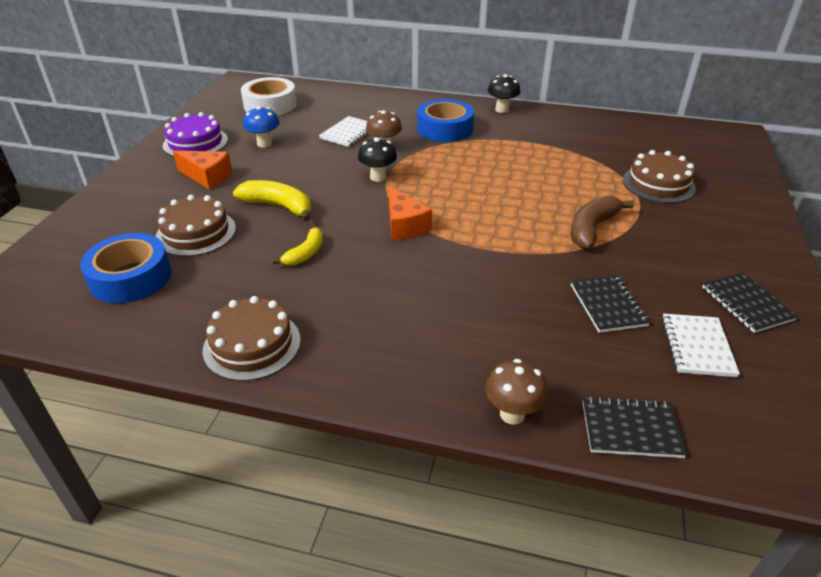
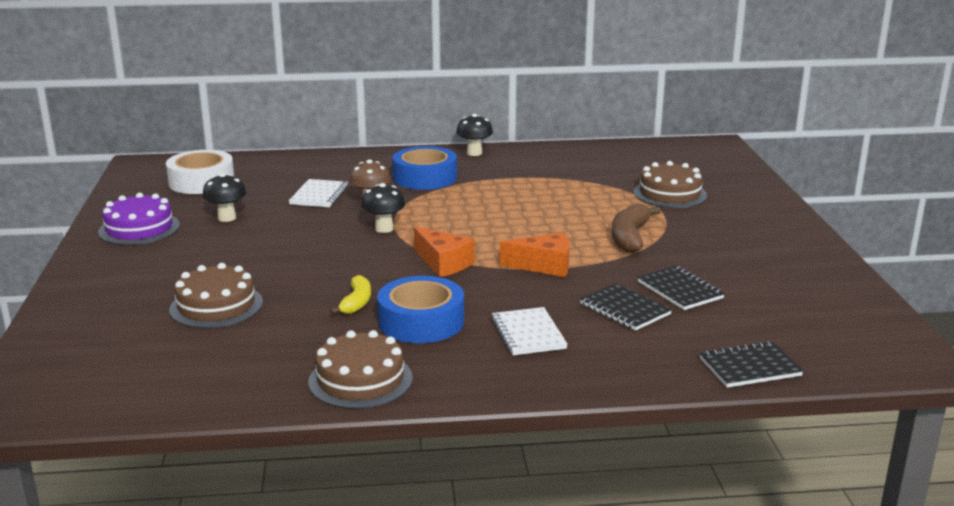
camera: 20 degrees left, 15 degrees down
blue tape [80,233,171,304] -> blue tape moved to [377,276,464,343]
orange cheese [173,151,232,190] -> orange cheese moved to [500,233,570,277]
yellow banana [233,180,311,222] -> none
blue mushroom [243,106,280,148] -> black mushroom [202,173,246,222]
brown mushroom [485,359,548,425] -> none
white notebook [662,314,740,377] -> white notebook moved to [492,307,568,355]
black notebook [702,272,798,333] -> black notebook moved to [580,283,672,331]

